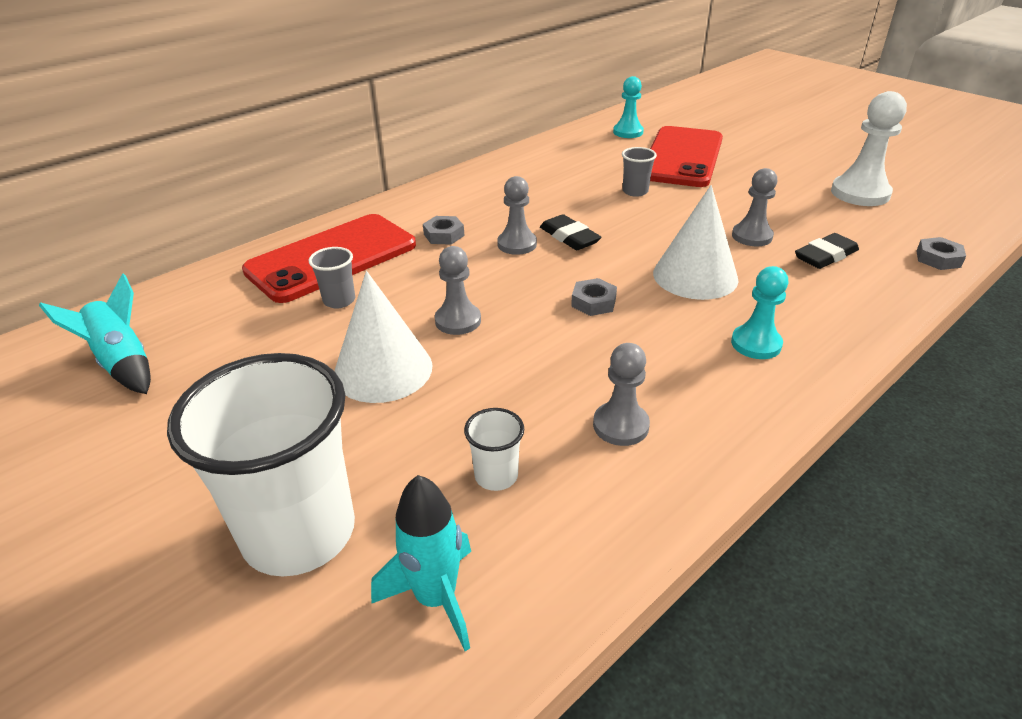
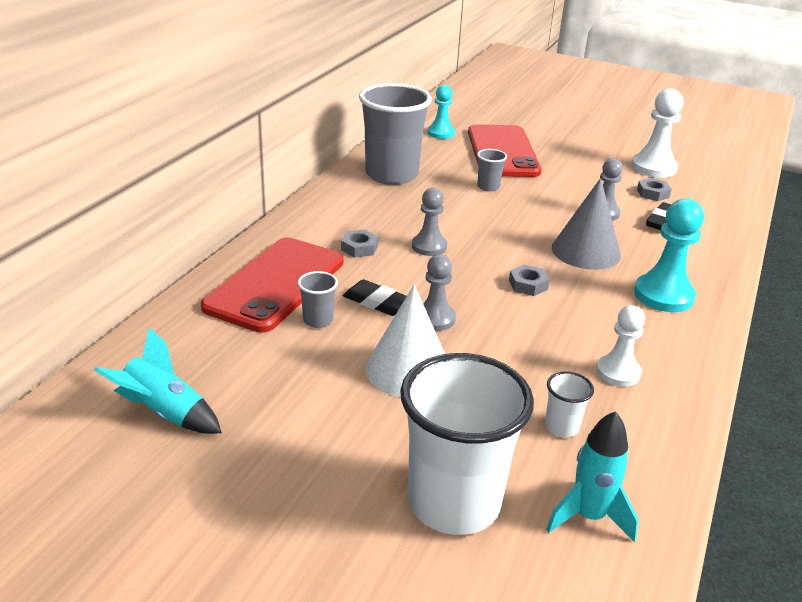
camera: 25 degrees left, 5 degrees down
black eraser [540,214,602,250] -> black eraser moved to [343,279,407,316]
grey pawn [593,343,650,446] -> white pawn [596,305,645,387]
white cone [653,185,738,300] -> grey cone [552,178,621,270]
turquoise pawn [731,266,788,359] -> turquoise pawn [634,199,704,312], size x1.54
grey nut [916,237,966,270] -> grey nut moved to [637,178,672,201]
none -> grey cup [359,83,432,185]

